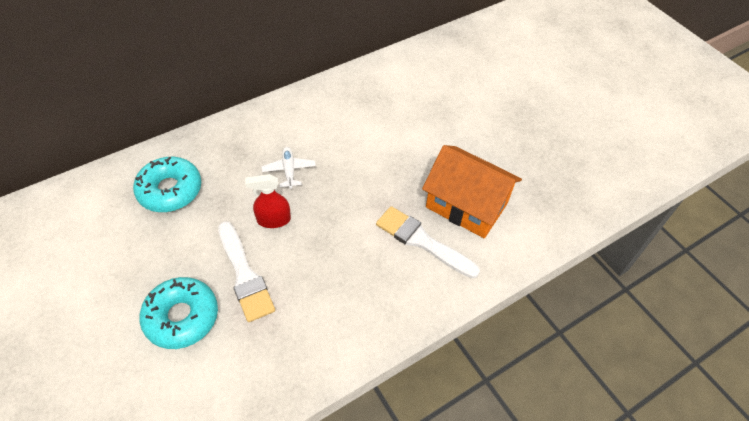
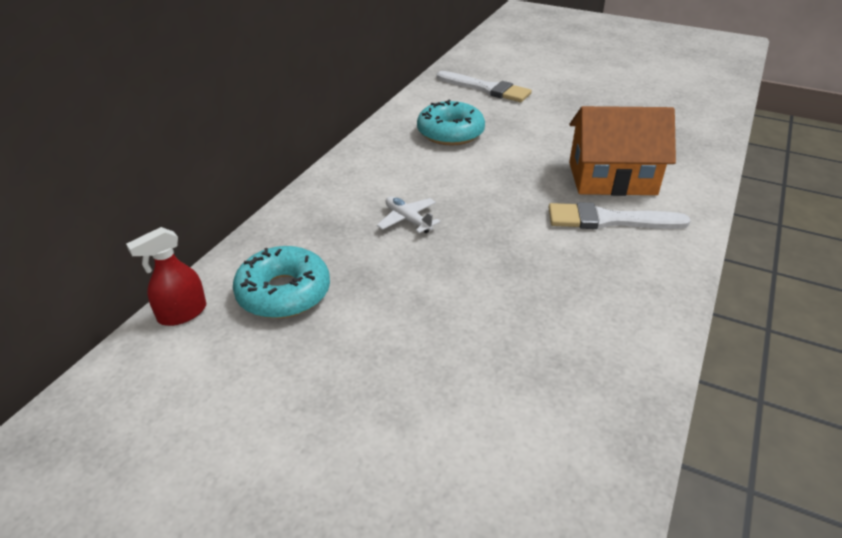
camera: 30 degrees left, 15 degrees down
turquoise donut [139,277,218,349] -> turquoise donut moved to [417,99,485,146]
white brush [218,221,275,322] -> white brush moved to [437,71,532,102]
red spray bottle [245,174,291,228] -> red spray bottle moved to [126,227,206,326]

